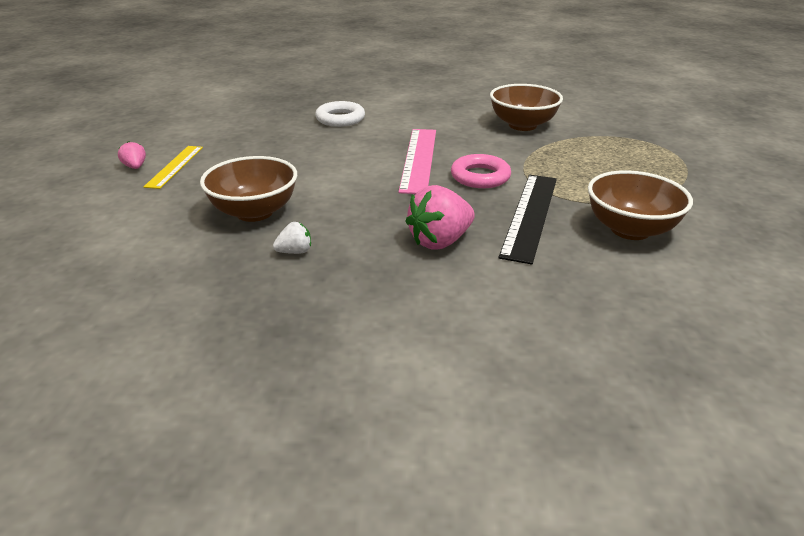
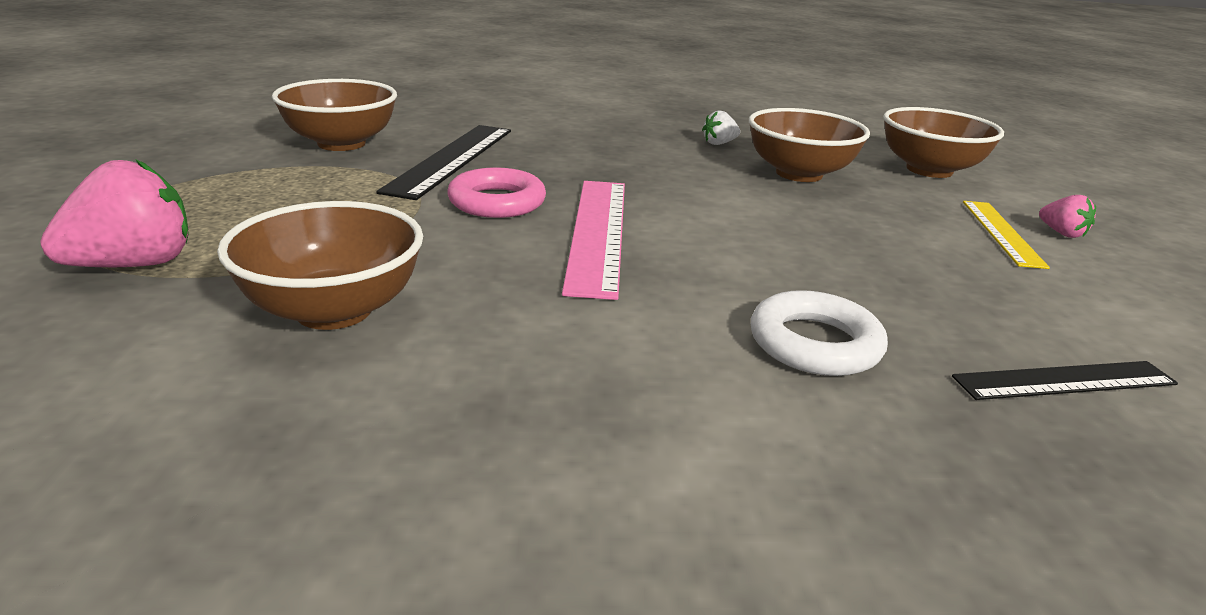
camera: 175 degrees right, 5 degrees down
pink strawberry [405,185,475,250] -> pink strawberry moved to [40,159,189,267]
none -> brown bowl [883,107,1004,178]
none -> black ruler [952,361,1178,400]

